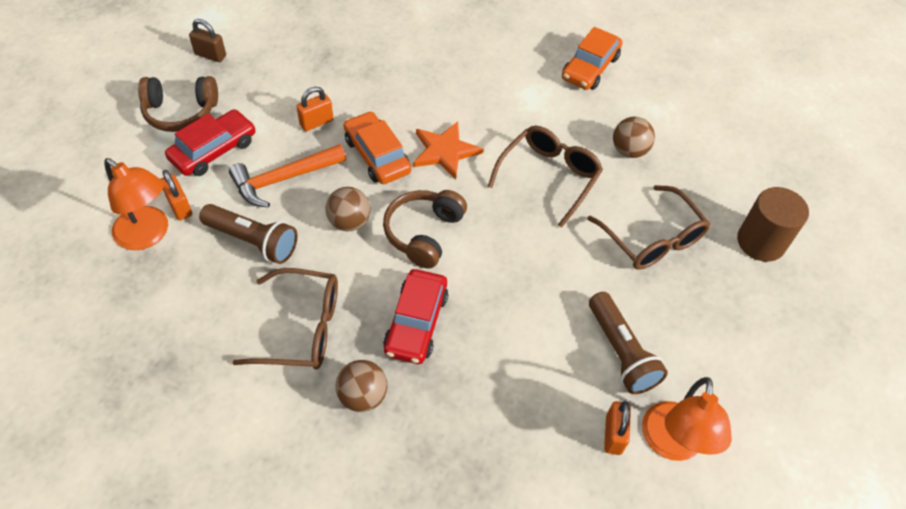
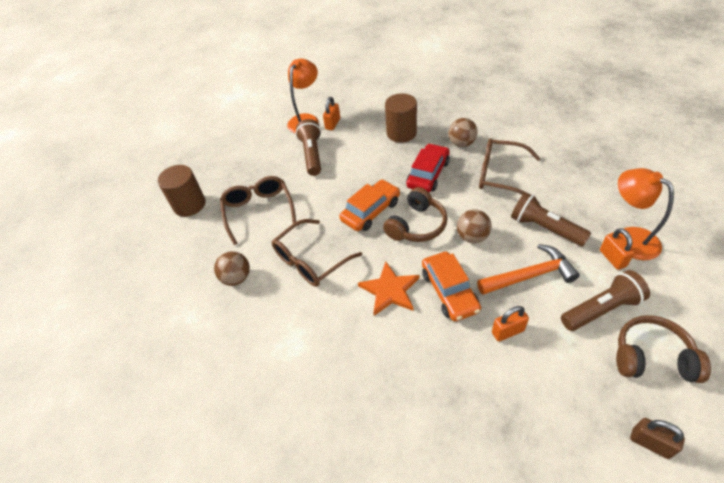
camera: 160 degrees left, 5 degrees down
red car [165,109,255,176] -> brown flashlight [561,270,650,331]
orange car [562,27,622,90] -> orange car moved to [339,180,400,231]
none -> brown cylinder [385,93,417,143]

